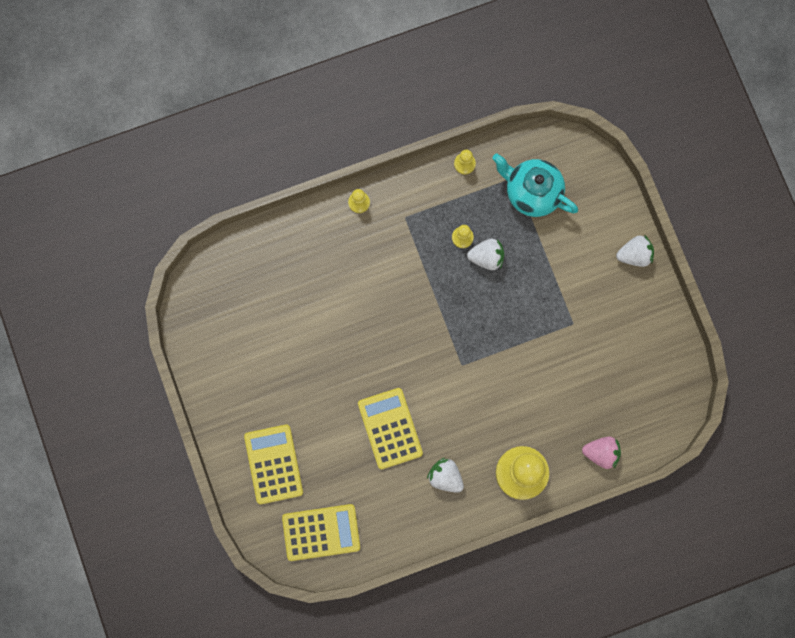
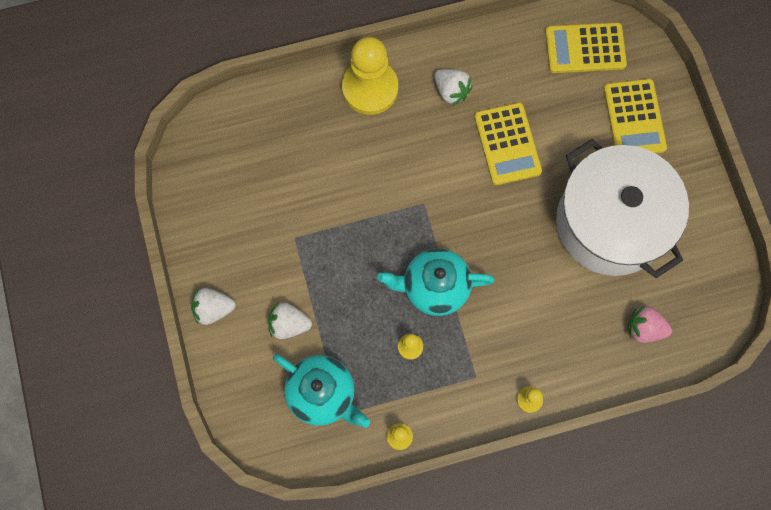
camera: 175 degrees left, 5 degrees down
white strawberry [467,239,504,270] -> white strawberry moved to [268,302,312,339]
pink strawberry [582,436,621,469] -> pink strawberry moved to [628,306,672,343]
none -> turquoise teapot [377,248,495,316]
none -> white pot [556,139,689,278]

